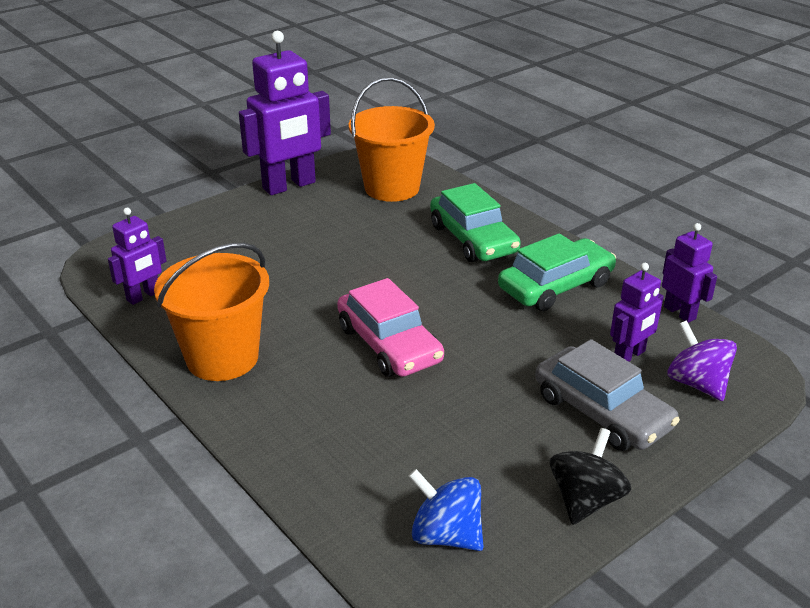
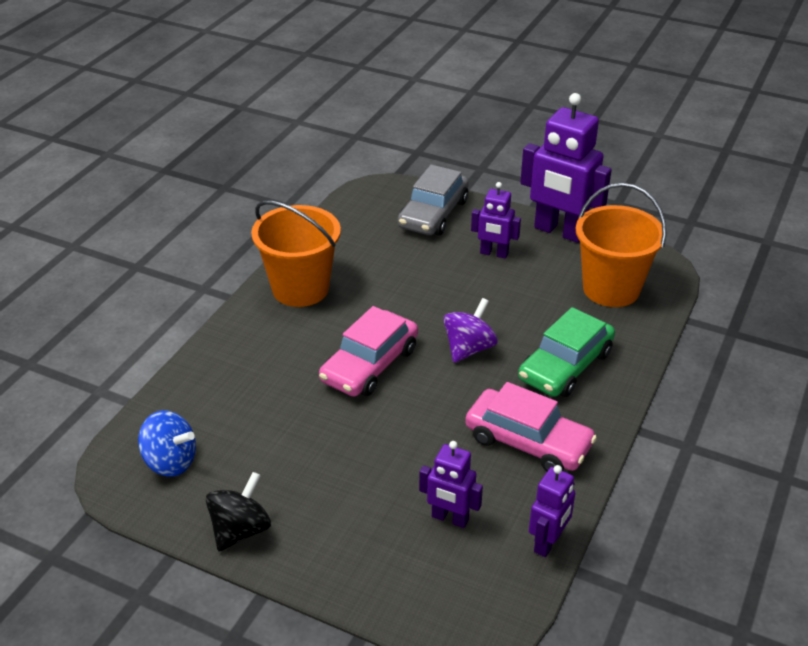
camera: 65 degrees right, 5 degrees up
purple robot [108,208,167,305] -> purple robot moved to [471,182,521,259]
blue spinning top [408,469,483,551] -> blue spinning top turned 105 degrees clockwise [138,410,196,477]
green car [498,233,616,311] -> pink car [465,382,597,471]
grey car [535,339,680,451] -> grey car moved to [398,165,469,236]
black spinning top [550,428,631,525] -> black spinning top turned 60 degrees counterclockwise [206,472,271,551]
purple spinning top [667,320,737,401] -> purple spinning top moved to [443,298,498,363]

